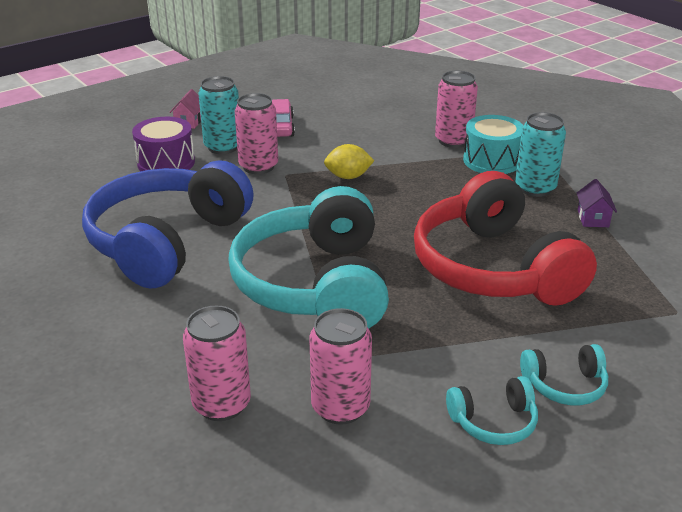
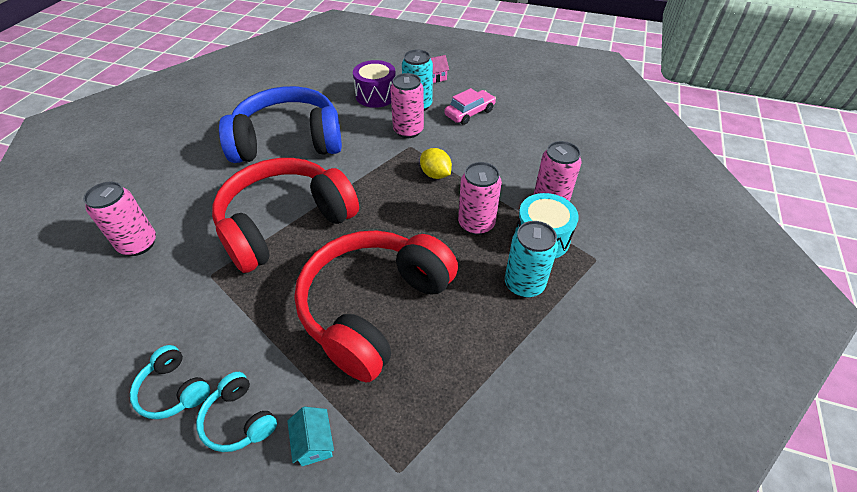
camera: 55 degrees right, 15 degrees up
turquoise headphones [228,186,389,328] -> red headphones [212,158,359,273]
pink can [309,308,372,425] -> pink can moved to [458,162,502,235]
purple house [577,179,617,227] -> none
none -> turquoise house [287,407,334,466]

